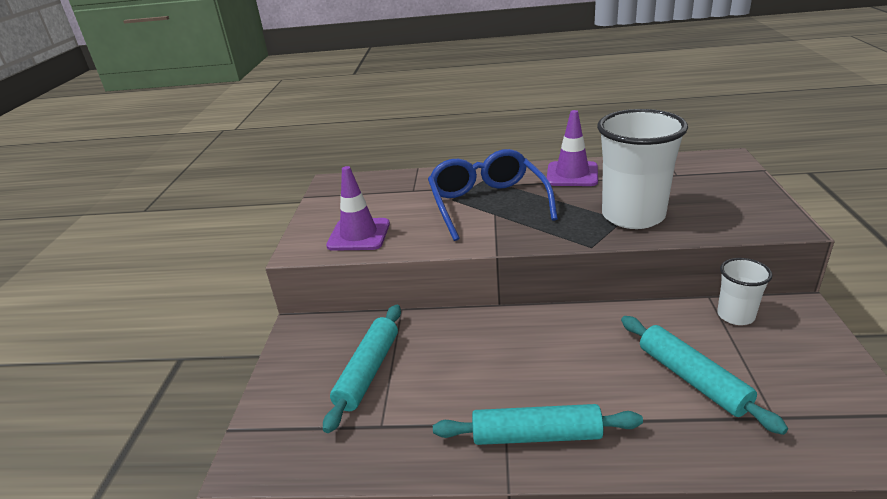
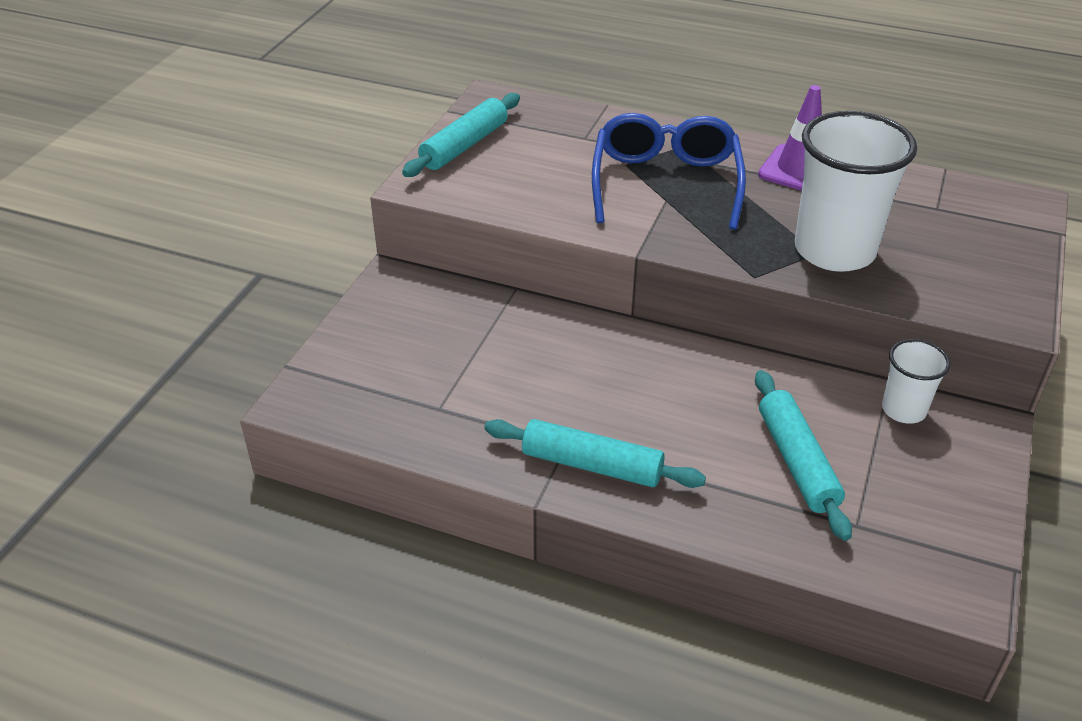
camera: 15 degrees right, 10 degrees up
turquoise rolling pin [323,305,401,433] -> turquoise rolling pin moved to [402,93,520,177]
purple traffic cone [326,166,390,251] -> none

